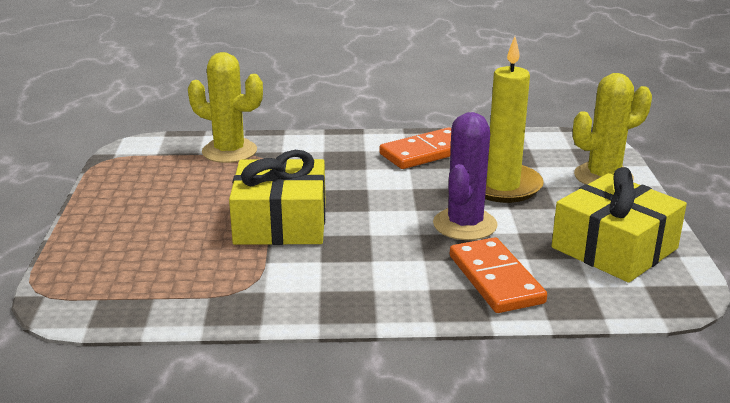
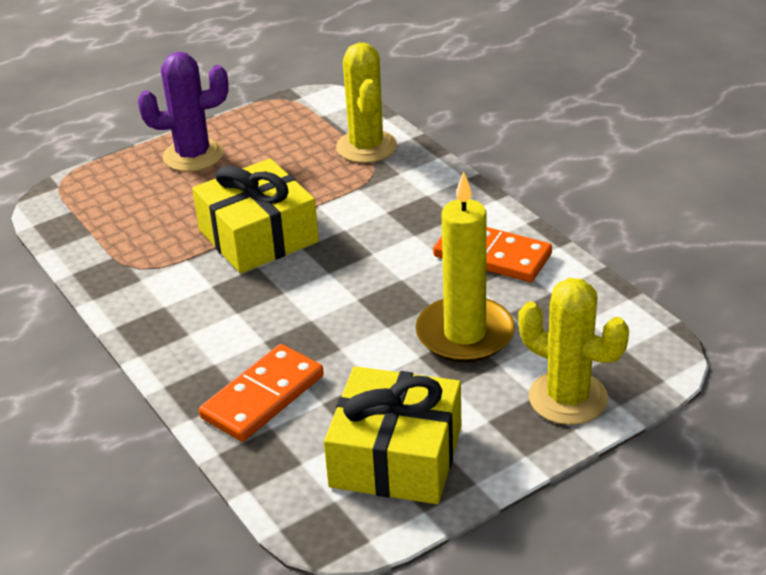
camera: 60 degrees right, 10 degrees up
purple cactus [433,112,498,240] -> purple cactus moved to [138,52,229,172]

